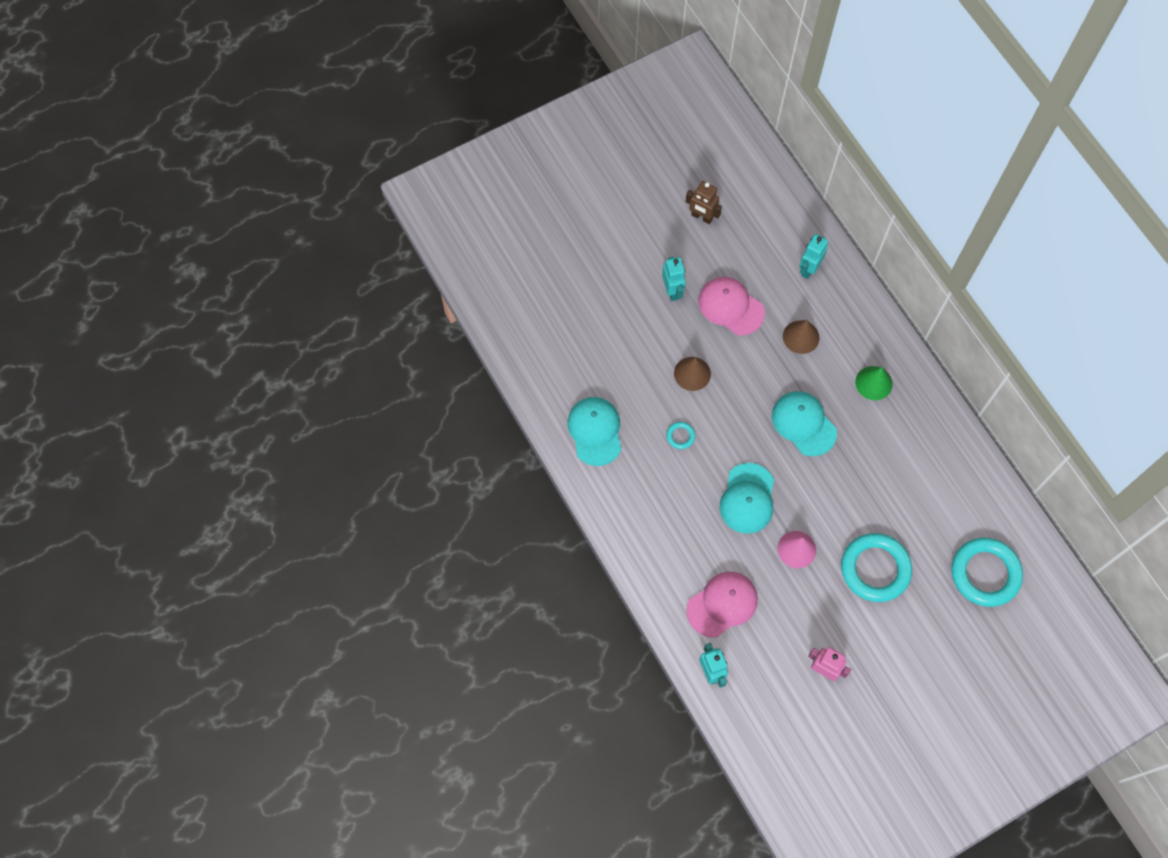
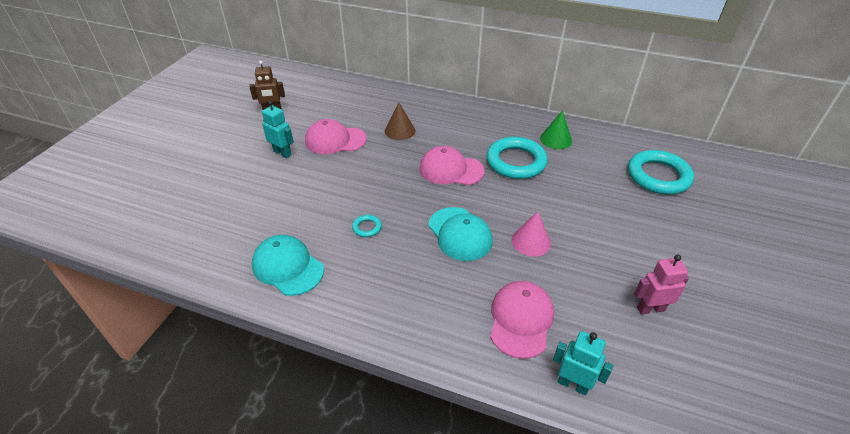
camera: 40 degrees left, 25 degrees down
brown cone [674,357,711,391] -> none
turquoise cap [772,391,837,456] -> pink cap [419,146,485,185]
turquoise robot [799,234,828,279] -> none
turquoise ring [841,533,912,602] -> turquoise ring moved to [486,137,548,179]
green cone [855,366,893,400] -> green cone moved to [540,110,572,149]

